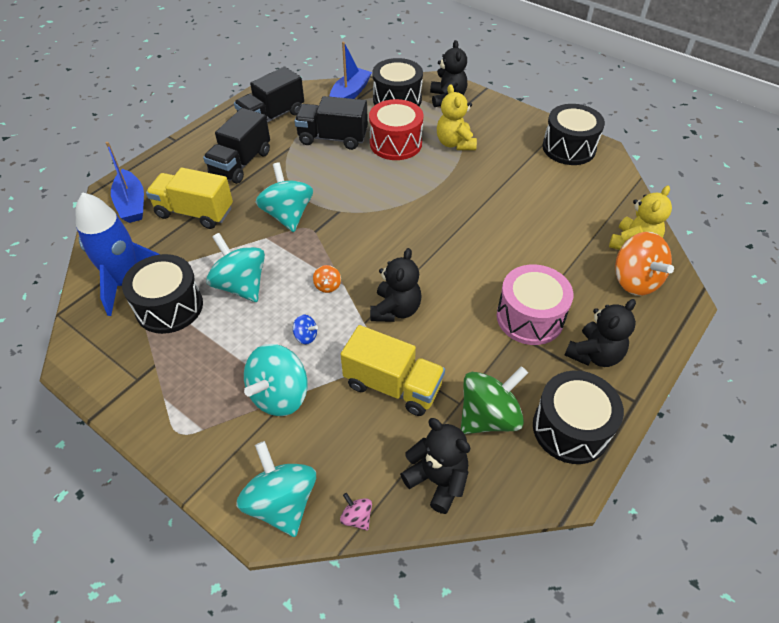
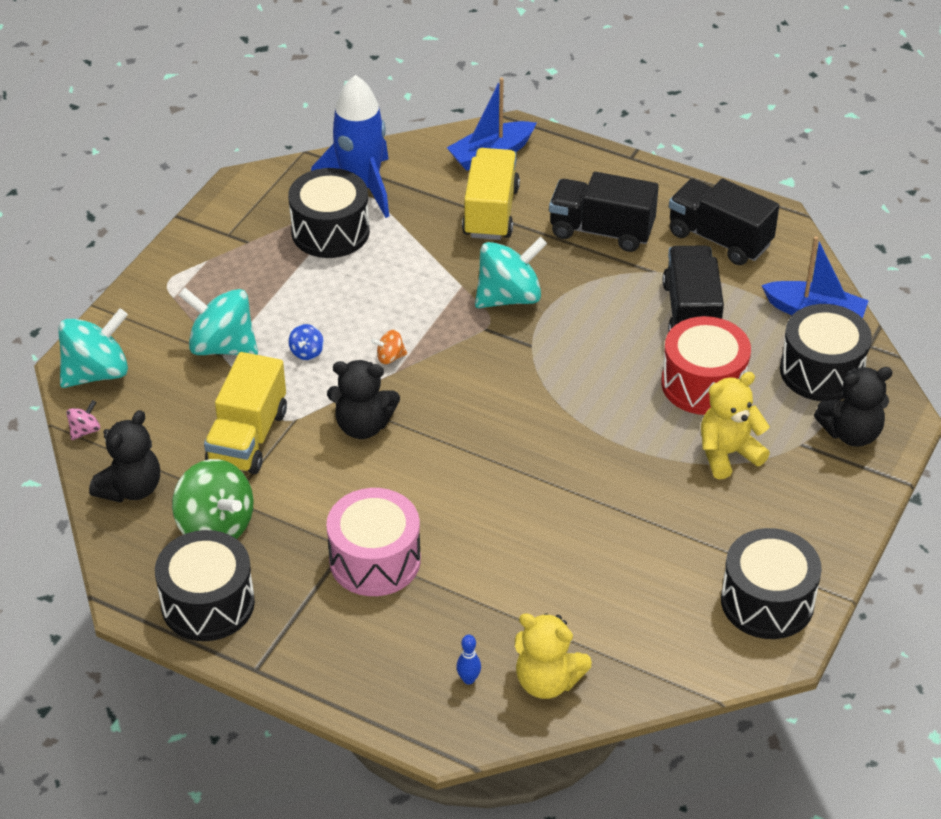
camera: 80 degrees right, 5 degrees down
turquoise spinning top [206,233,265,302] -> none
black teddy bear [565,299,636,367] -> none
orange spinning top [615,232,674,296] -> blue bowling pin [456,635,481,685]

